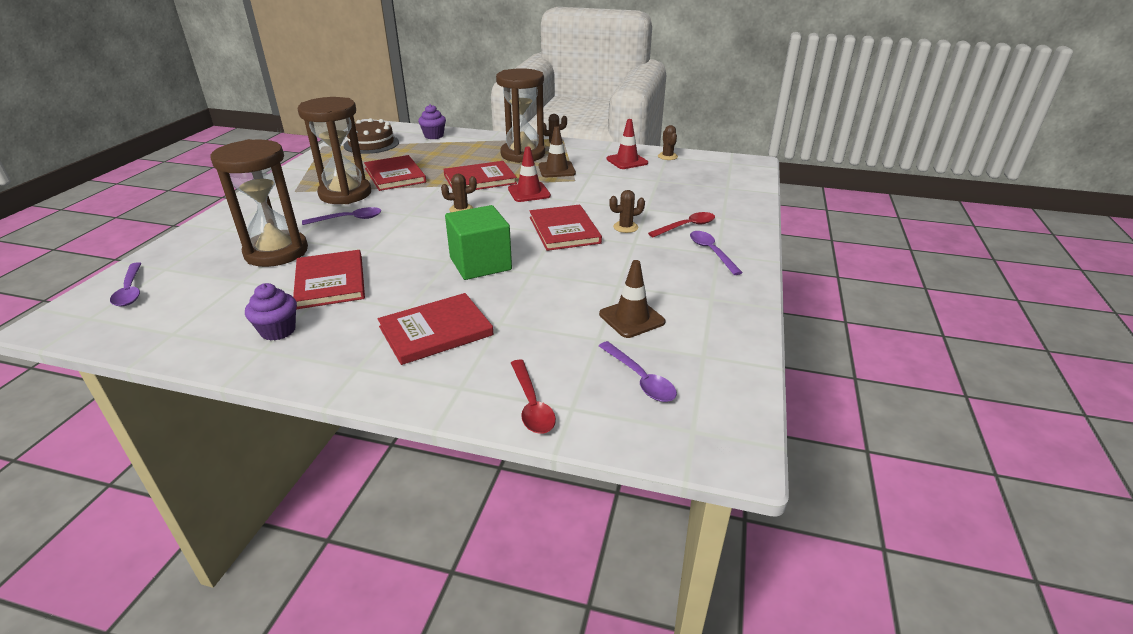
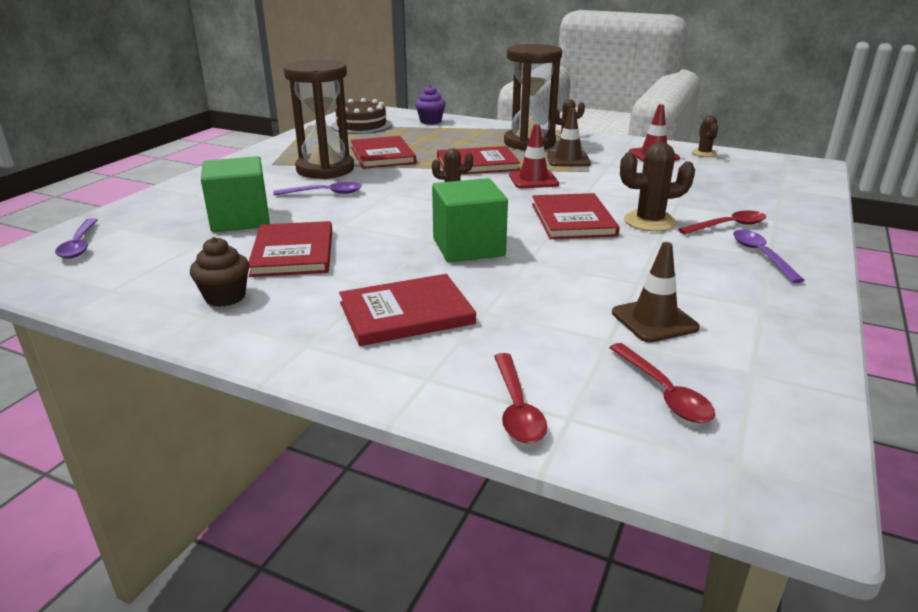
camera: 10 degrees right, 5 degrees down
brown hourglass [210,139,308,267] -> green cube [201,156,270,232]
purple cupcake [245,283,297,341] -> brown cupcake [190,237,249,307]
purple spoon [599,341,677,402] -> red spoon [609,343,715,423]
brown cactus [609,190,645,233] -> brown cactus [620,142,695,231], size x1.64

